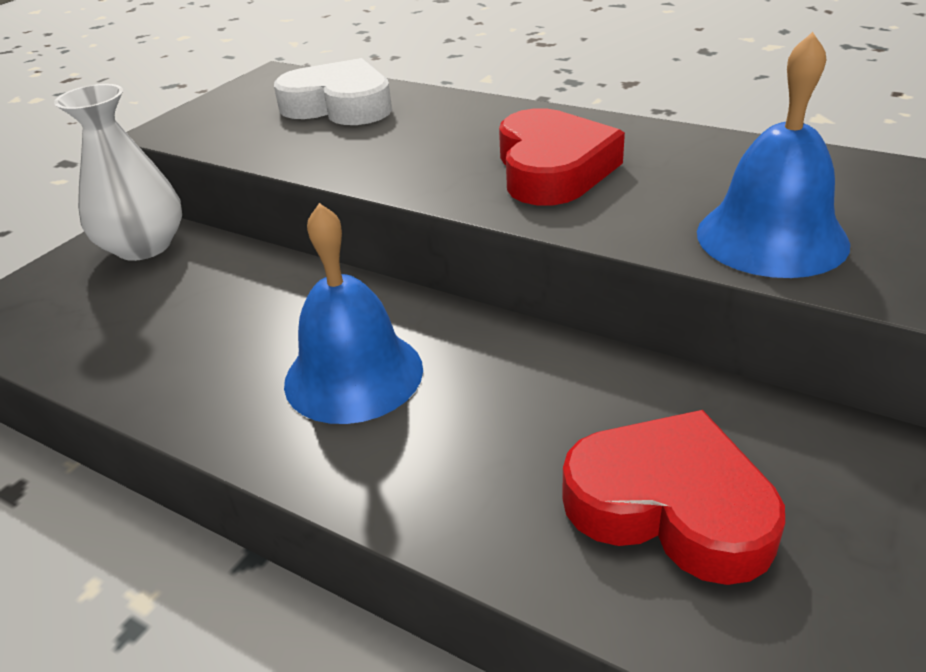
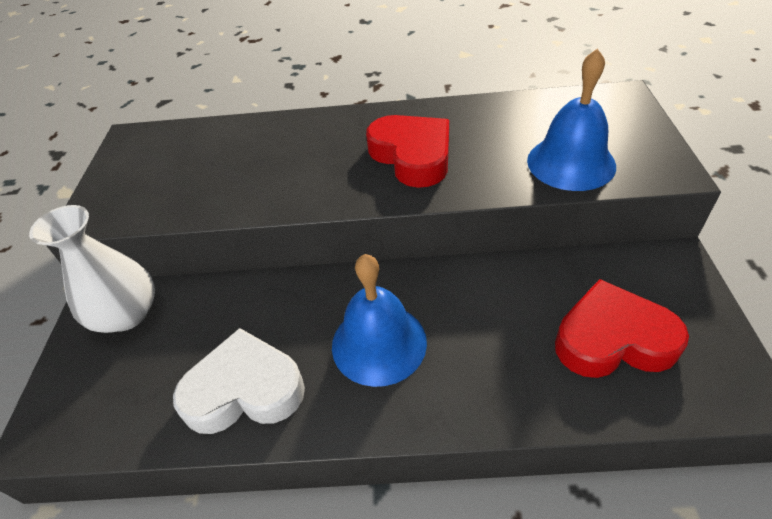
camera: 30 degrees left, 10 degrees up
white heart [274,58,392,125] -> white heart moved to [173,328,305,434]

